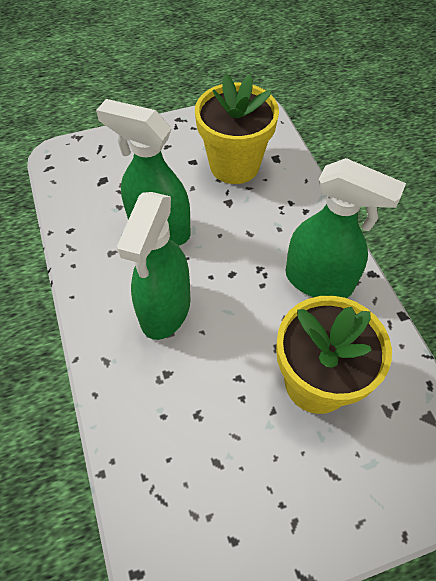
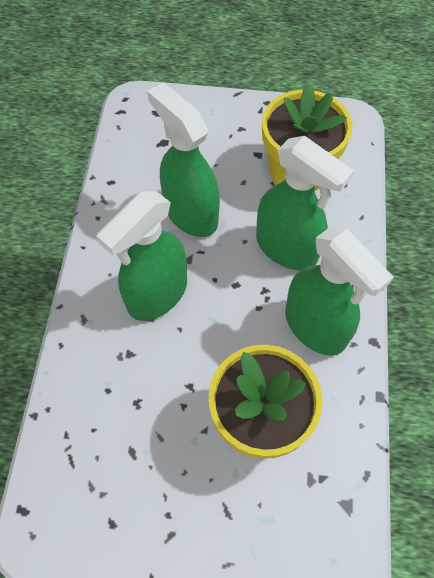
camera: 25 degrees right, 5 degrees up
none -> green spray bottle [256,136,354,270]

